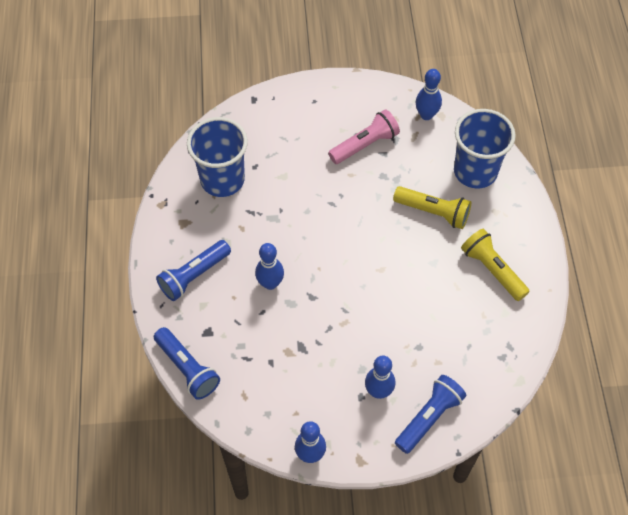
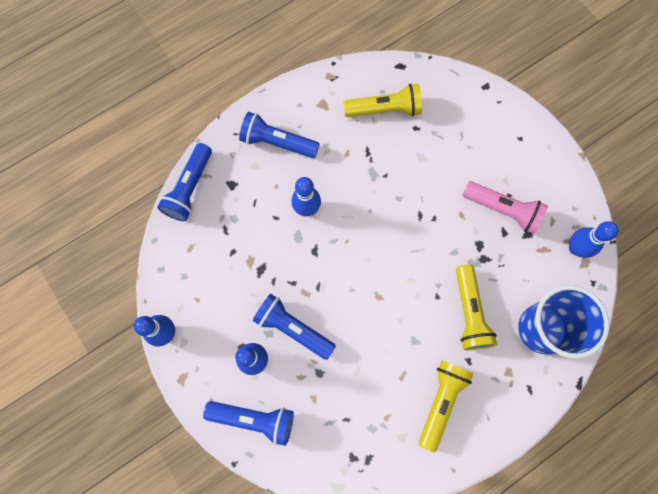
camera: 60 degrees right, 15 degrees up
blue cup [187,117,248,197] -> yellow flashlight [343,84,422,117]
none -> blue flashlight [253,293,336,360]

